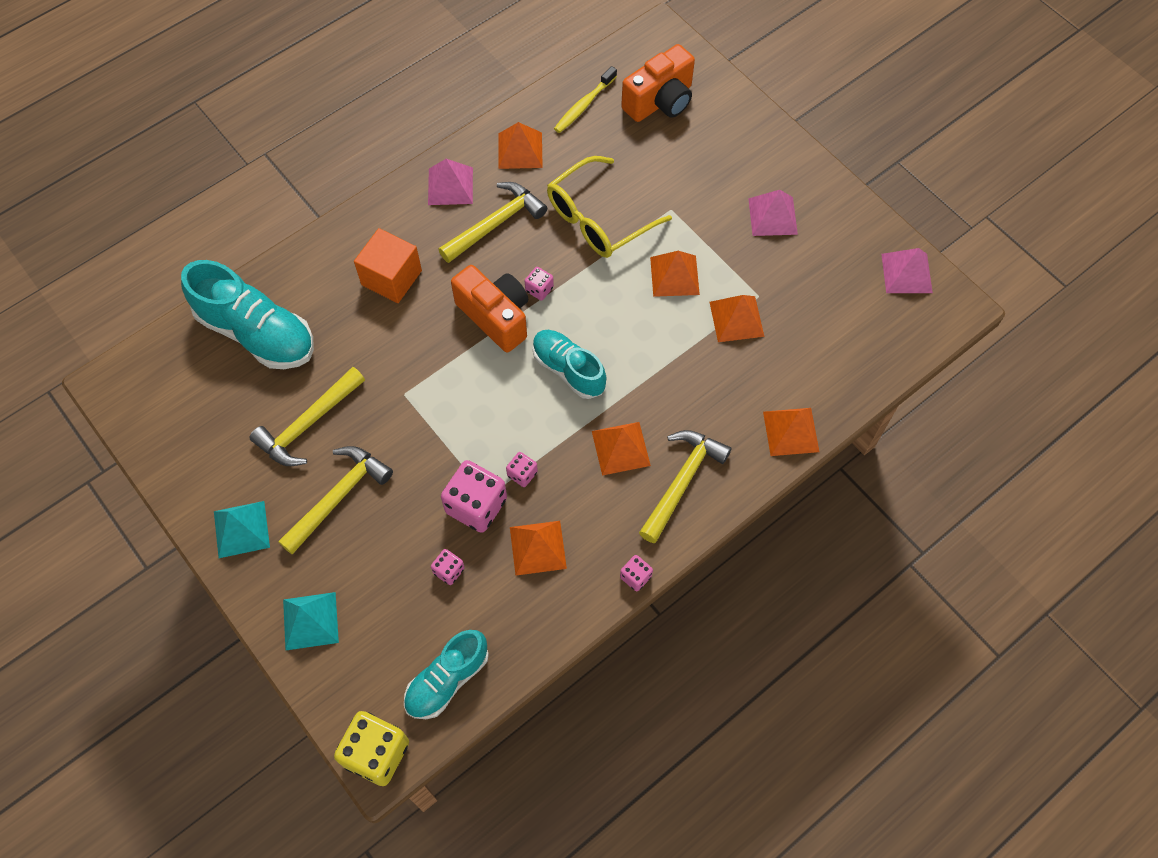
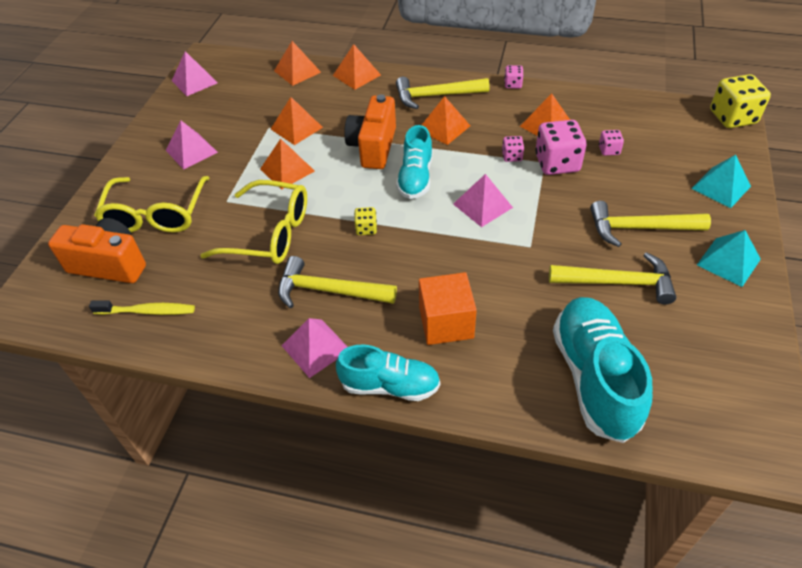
camera: 125 degrees left, 15 degrees down
turquoise shoe [404,630,489,719] -> turquoise shoe moved to [336,345,440,401]
orange camera [451,265,528,353] -> orange camera moved to [344,94,396,169]
orange pyramid [498,122,543,169] -> orange pyramid moved to [274,41,321,86]
pink dice [525,267,554,300] -> yellow dice [354,207,377,235]
none -> yellow glasses [94,176,209,233]
none -> pink pyramid [453,174,513,227]

